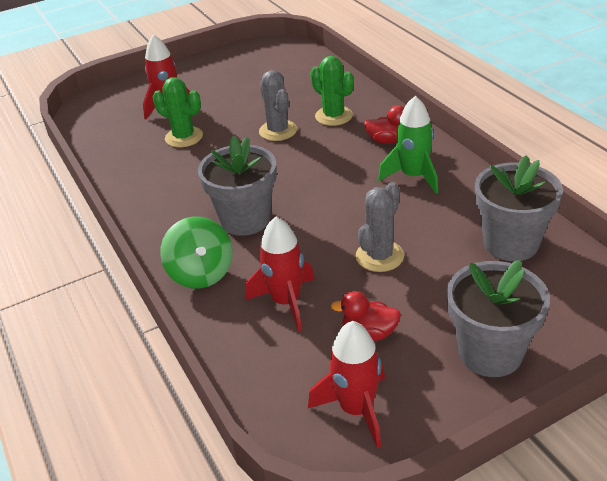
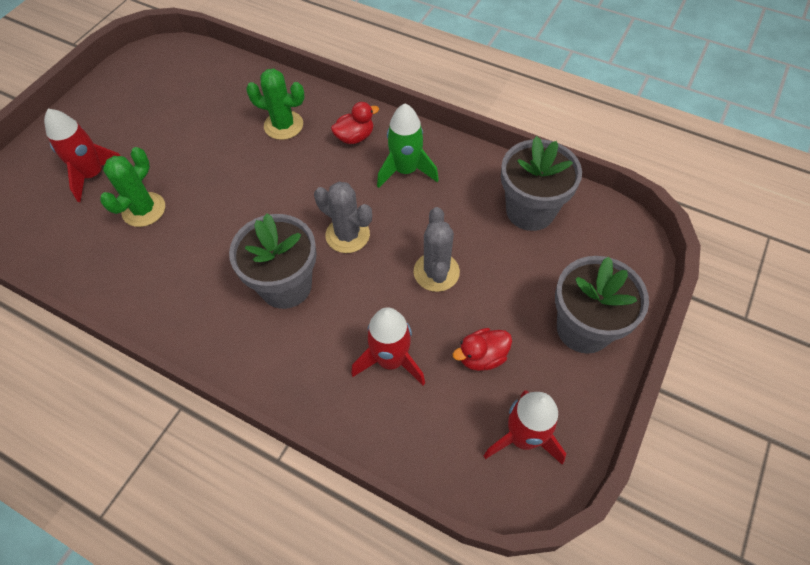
camera: 35 degrees left, 20 degrees up
green cactus [153,77,203,147] -> green cactus turned 60 degrees counterclockwise [100,147,165,227]
green spinning top [160,216,233,288] -> none
grey cactus [259,70,297,141] -> grey cactus moved to [314,182,372,253]

